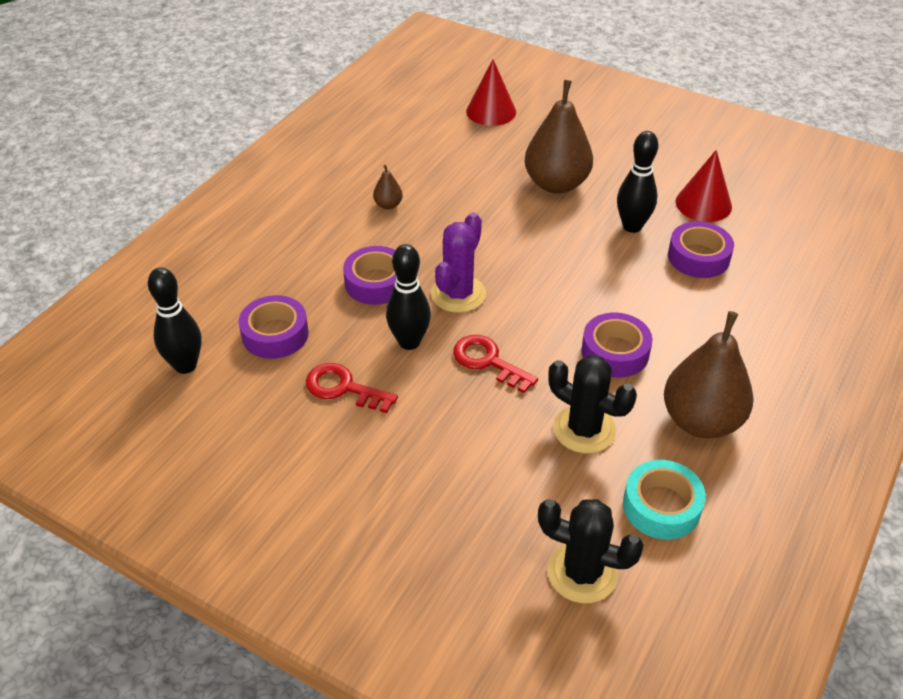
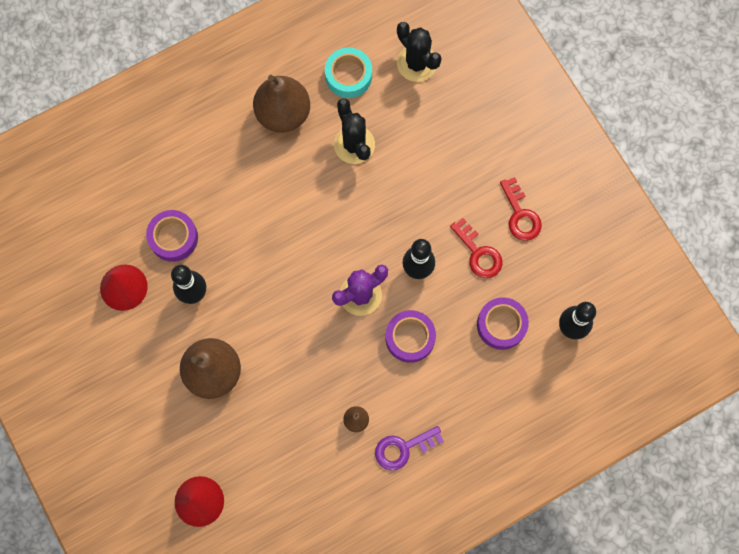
camera: 150 degrees left, 30 degrees up
red key [453,335,538,393] -> red key moved to [500,177,542,241]
purple tape [581,313,653,378] -> none
none -> purple key [375,426,444,471]

